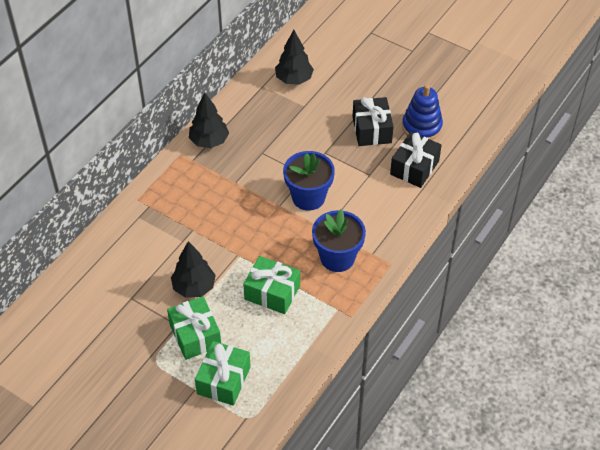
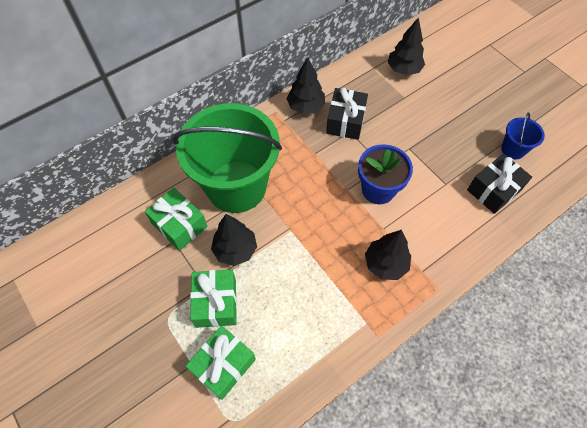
camera: 20 degrees right, 10 degrees up
green gift [243,256,300,314] -> green gift moved to [145,188,208,251]
blue flower pot [312,209,366,272] -> black tree [365,230,411,280]
black gift [353,97,394,146] -> black gift moved to [326,88,368,140]
blue stacking toy [402,84,443,140] -> blue bucket [501,112,545,159]
none -> green bucket [173,103,282,213]

